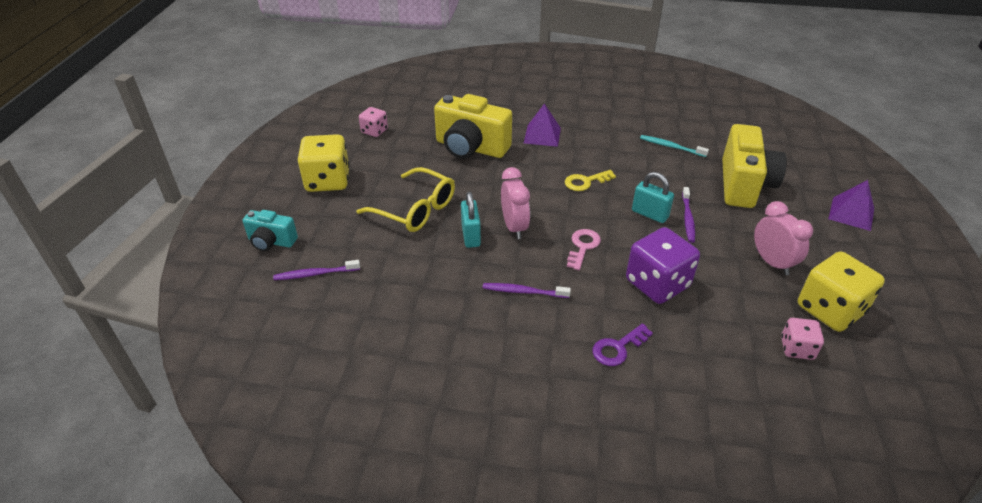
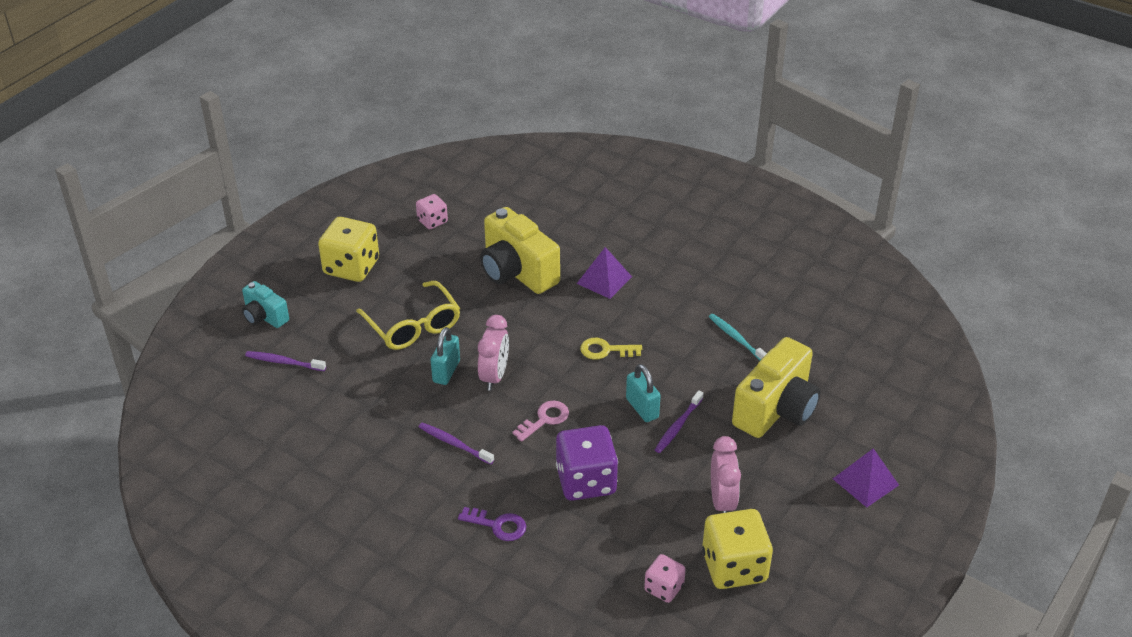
camera: 25 degrees right, 0 degrees up
purple key [592,323,653,366] -> purple key turned 150 degrees counterclockwise [458,507,526,541]

